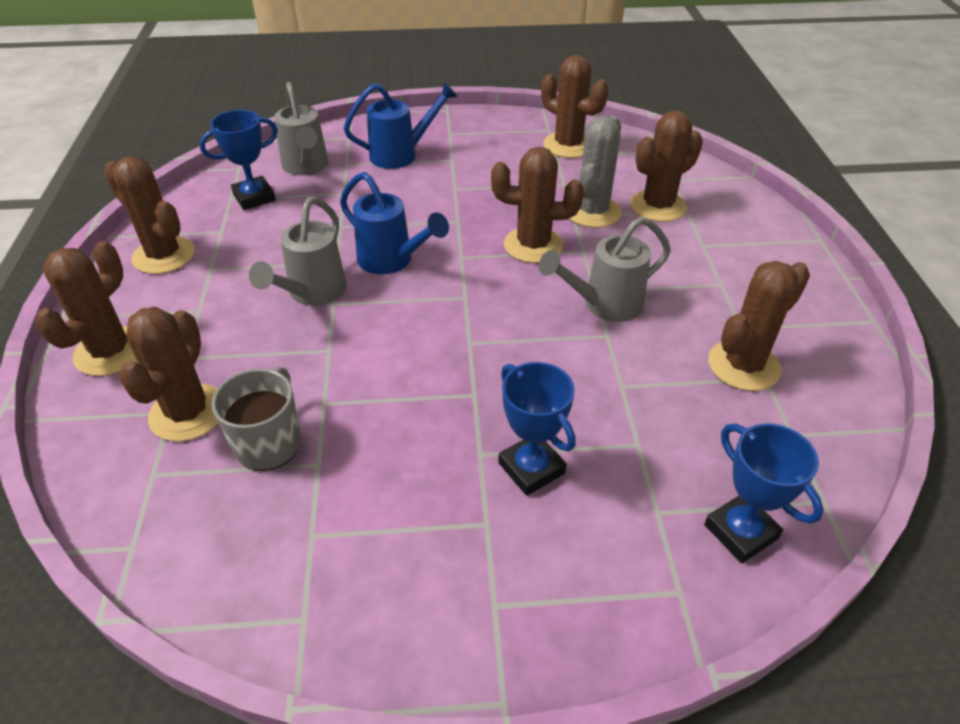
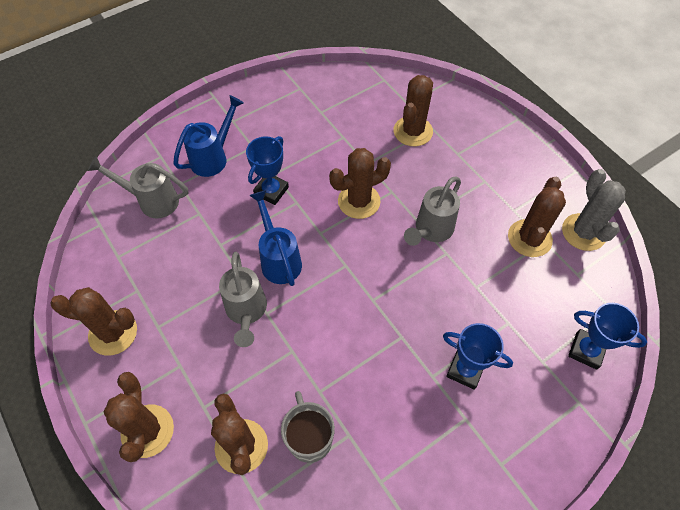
camera: 30 degrees left, 15 degrees up
blue trophy [199,110,278,210] -> blue trophy moved to [246,136,289,205]
grey watering can [274,82,329,175] -> grey watering can turned 150 degrees clockwise [88,157,188,218]
blue watering can [340,172,449,274] -> blue watering can turned 120 degrees counterclockwise [249,190,302,286]
brown cactus [541,55,608,158] -> none
grey cactus [569,116,622,228] -> grey cactus moved to [562,169,626,251]

